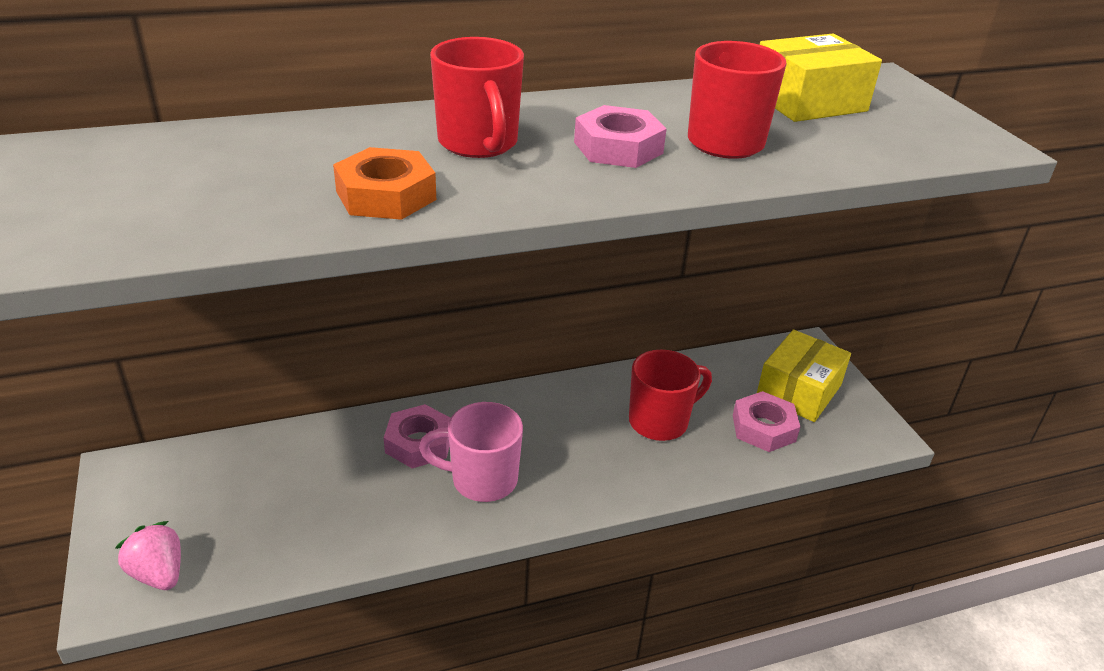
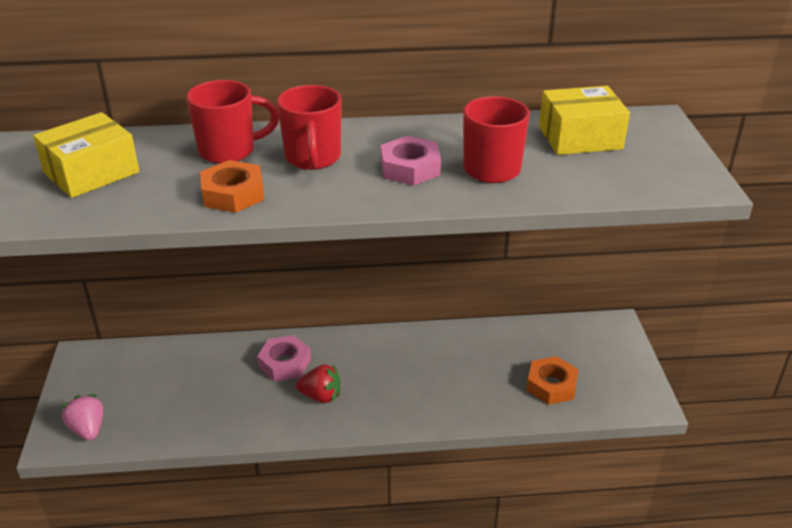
camera: 15 degrees right, 0 degrees up
pink mug [419,402,523,502] -> red strawberry [296,364,340,403]
red mug [629,350,712,441] -> red mug moved to [186,80,279,164]
pink nut [733,391,800,452] -> orange nut [526,356,579,405]
yellow box [757,330,851,422] -> yellow box moved to [33,112,139,198]

